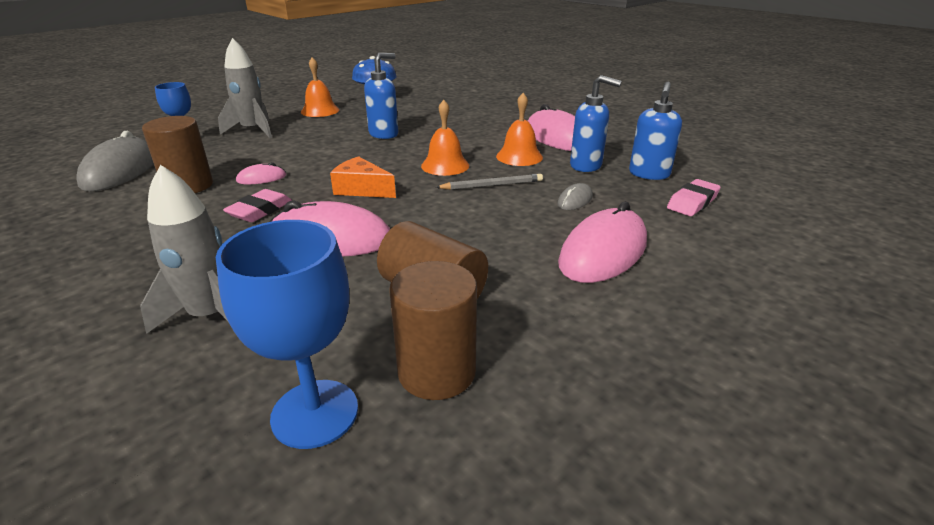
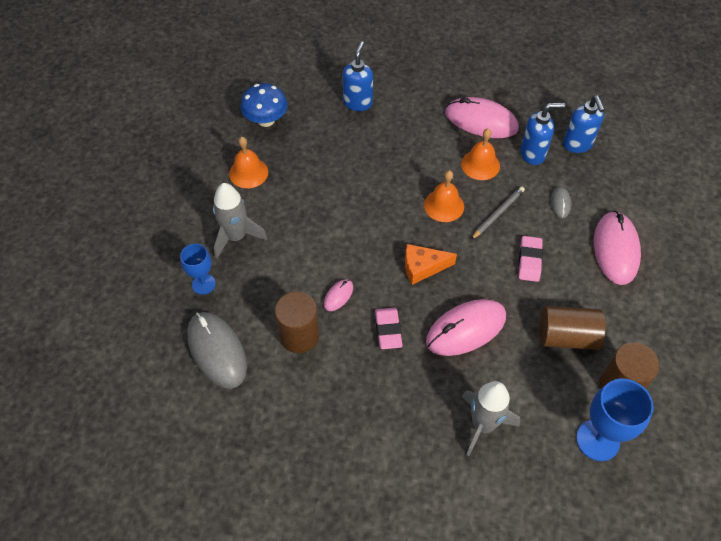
camera: 35 degrees left, 25 degrees up
blue soap dispenser [364,53,398,139] -> blue soap dispenser moved to [343,41,373,111]
pink eraser [667,179,721,216] -> pink eraser moved to [518,236,543,282]

